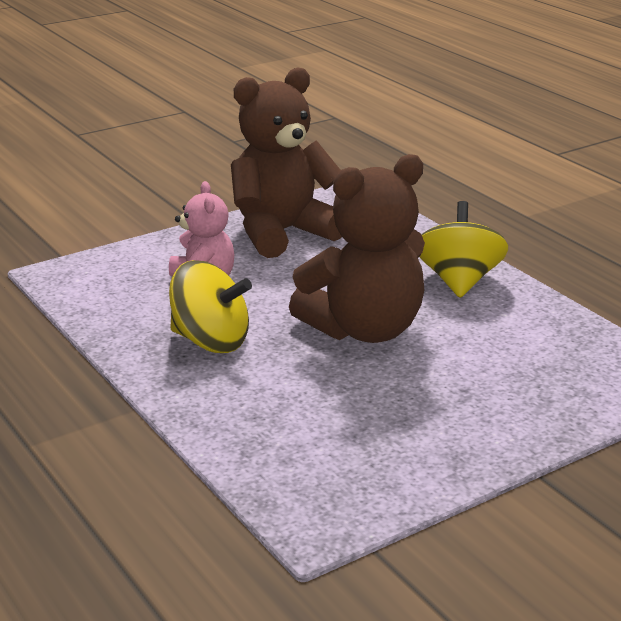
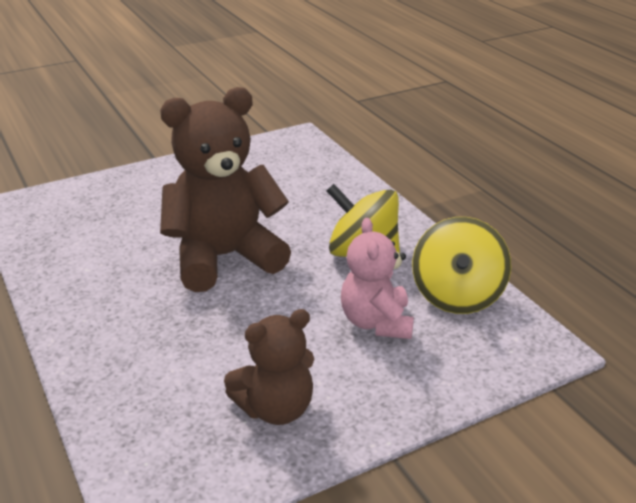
camera: 175 degrees left, 5 degrees up
brown teddy bear [231,67,342,258] -> brown teddy bear [224,309,314,425], size x0.58
yellow spinning top [420,201,508,298] -> yellow spinning top moved to [412,217,511,314]

